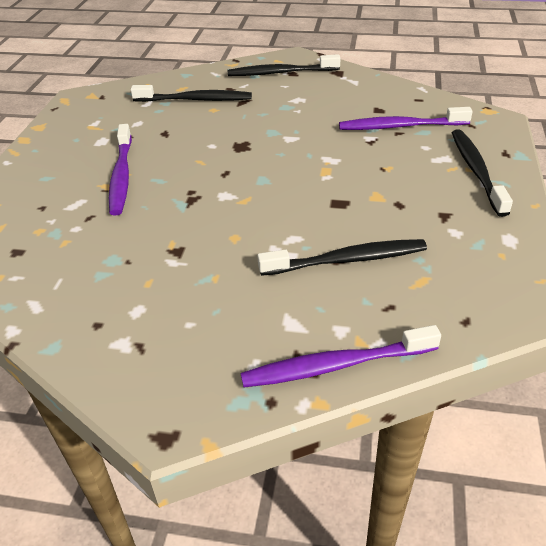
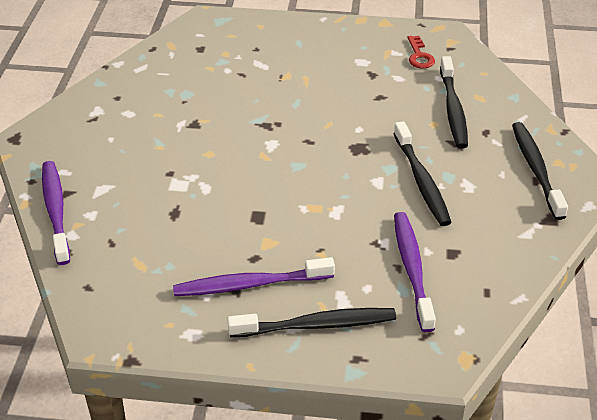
camera: 85 degrees right, 0 degrees up
purple toothbrush [109,124,132,216] -> purple toothbrush moved to [173,257,335,296]
black toothbrush [257,239,427,276] -> black toothbrush moved to [393,121,452,226]
none -> red key [408,36,435,68]

